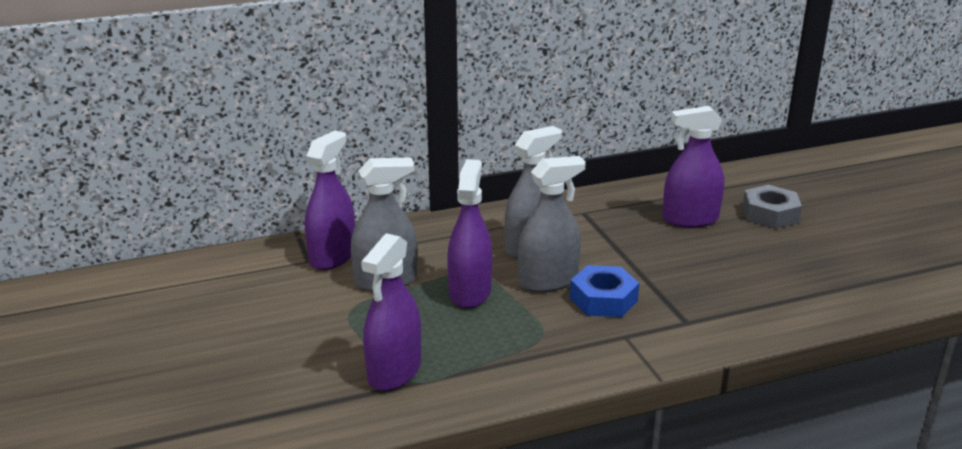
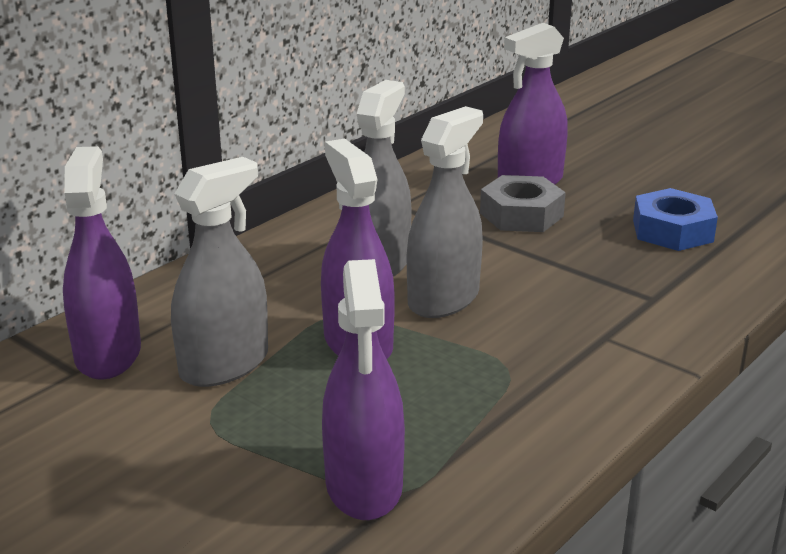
camera: 30 degrees left, 0 degrees up
blue nut [570,265,639,317] -> blue nut moved to [633,188,718,251]
grey nut [743,185,802,229] -> grey nut moved to [480,175,566,232]

